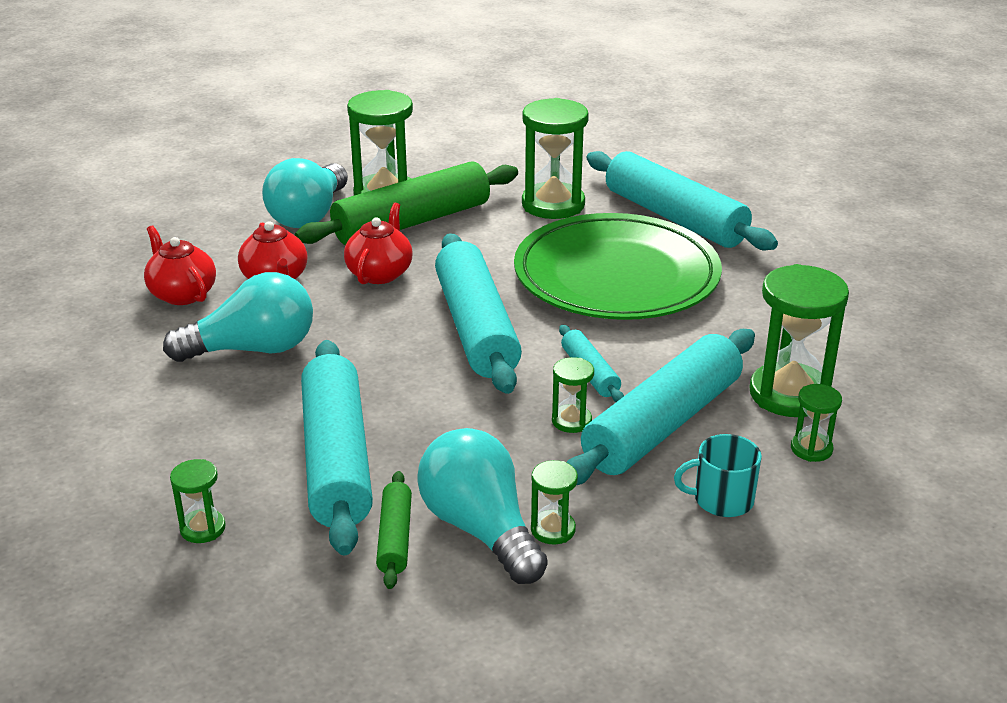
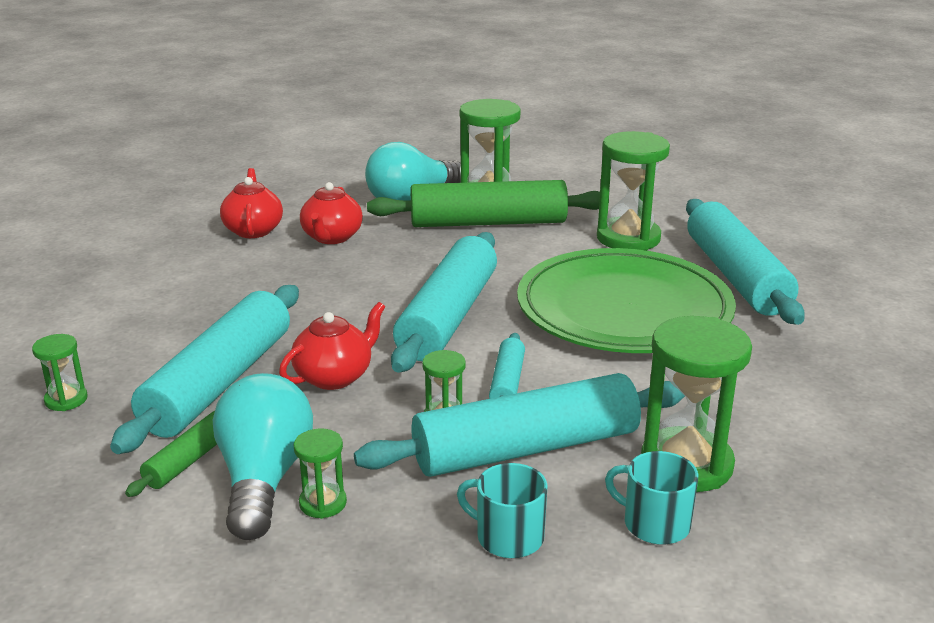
camera: 30 degrees right, 5 degrees down
turquoise light bulb [163,272,313,362] -> none
red teapot [344,203,412,284] -> red teapot moved to [279,302,385,390]
green hourglass [791,384,842,462] -> turquoise mug [605,451,698,545]

